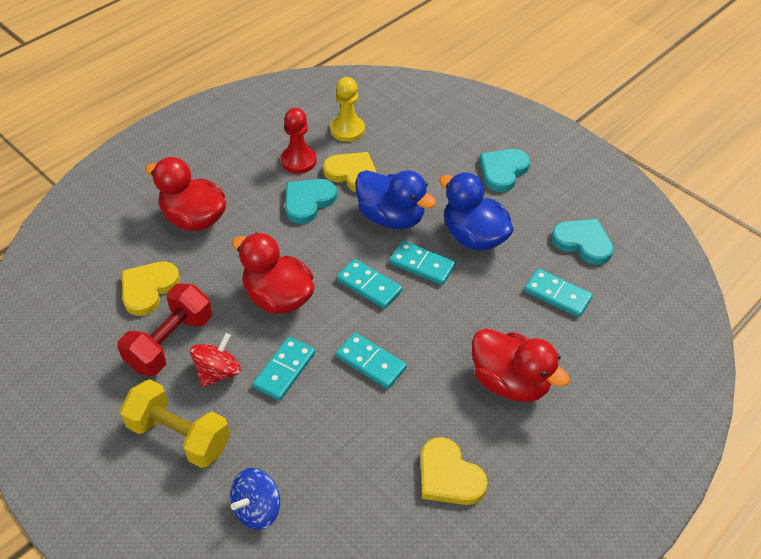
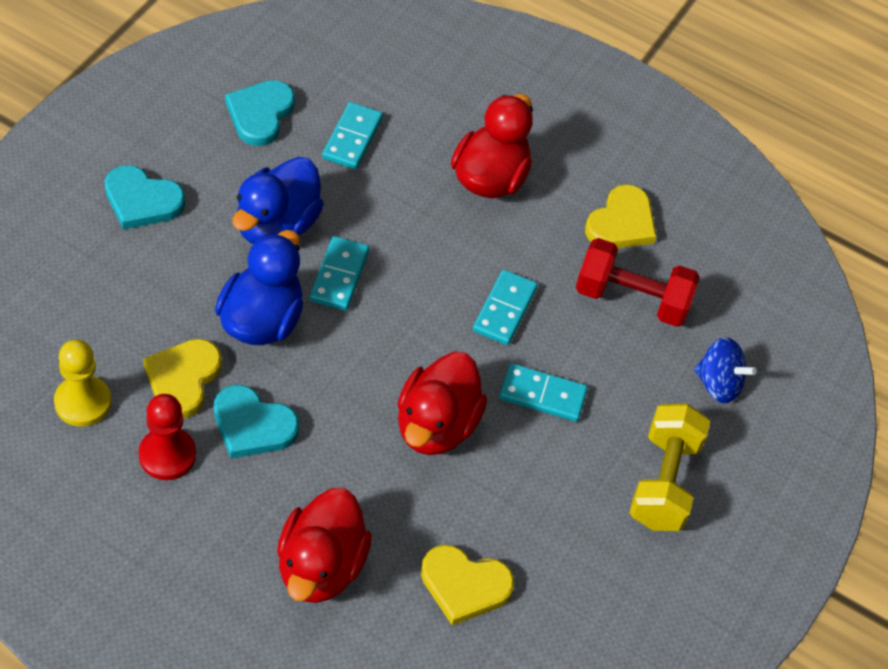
camera: 110 degrees left, 5 degrees up
red dumbbell [118,283,212,376] -> red dumbbell moved to [576,238,700,327]
red spinning top [190,333,241,387] -> none
turquoise domino [337,259,402,309] -> none

